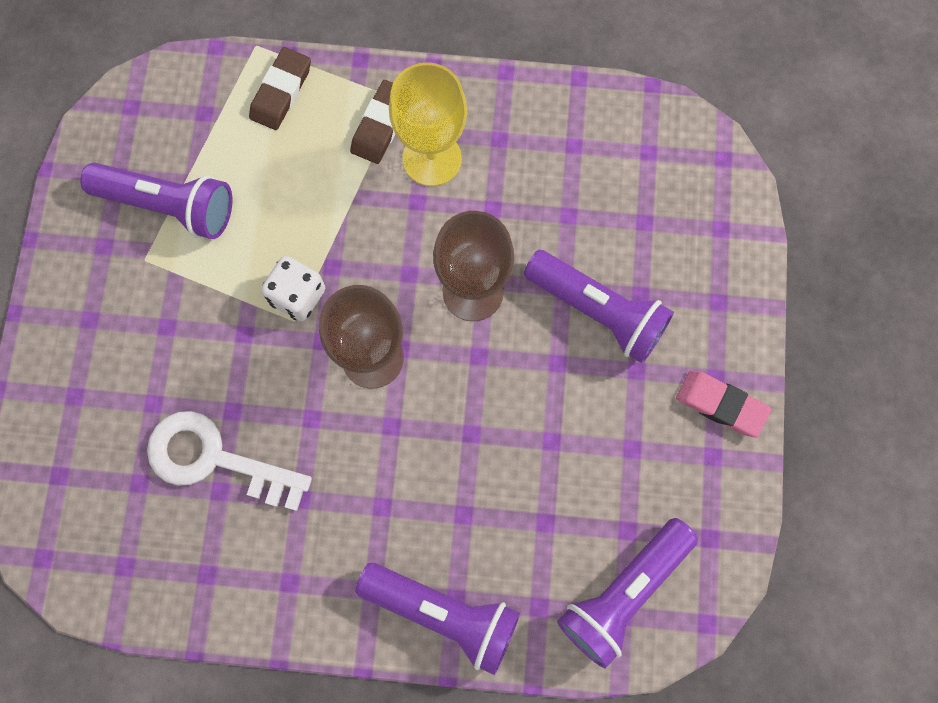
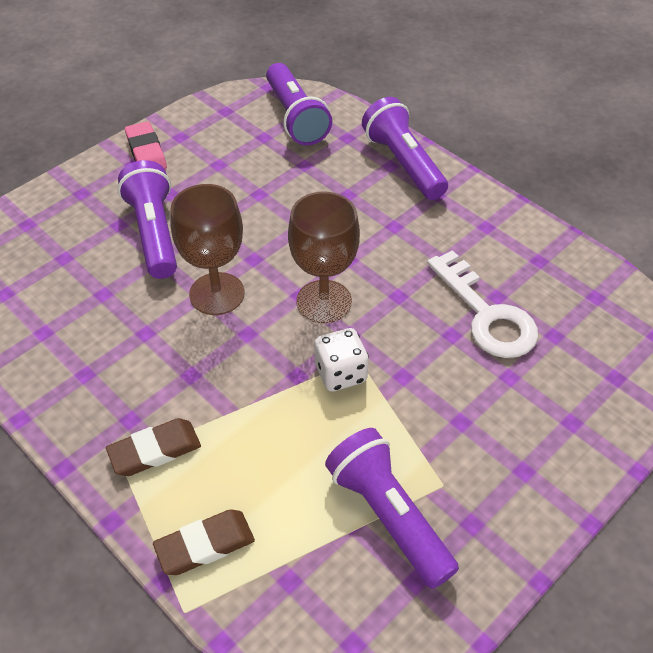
camera: 140 degrees left, 25 degrees down
yellow goblet [389,62,467,186] -> none
purple flashlight [557,518,698,669] -> purple flashlight turned 75 degrees clockwise [266,63,332,146]

